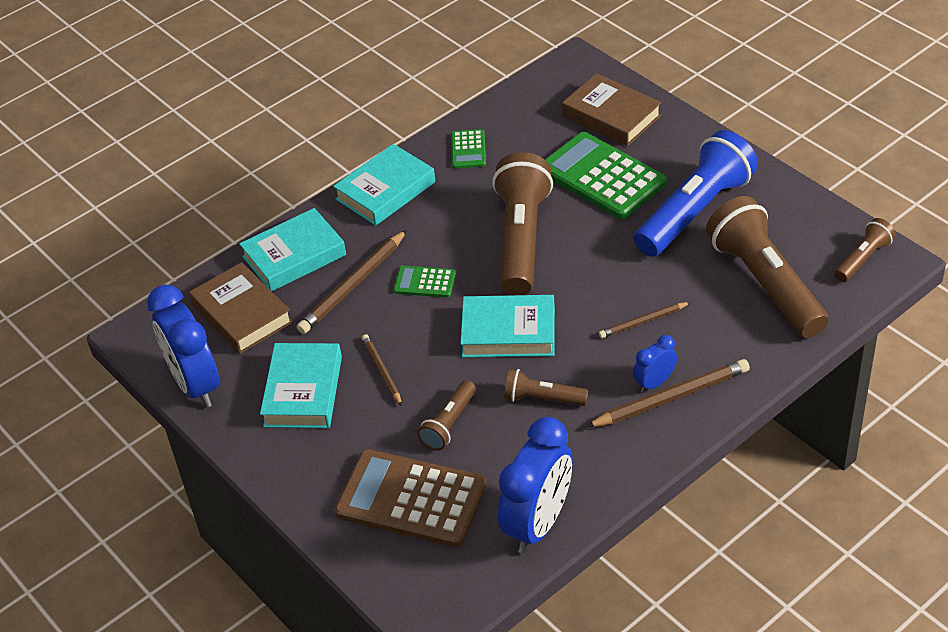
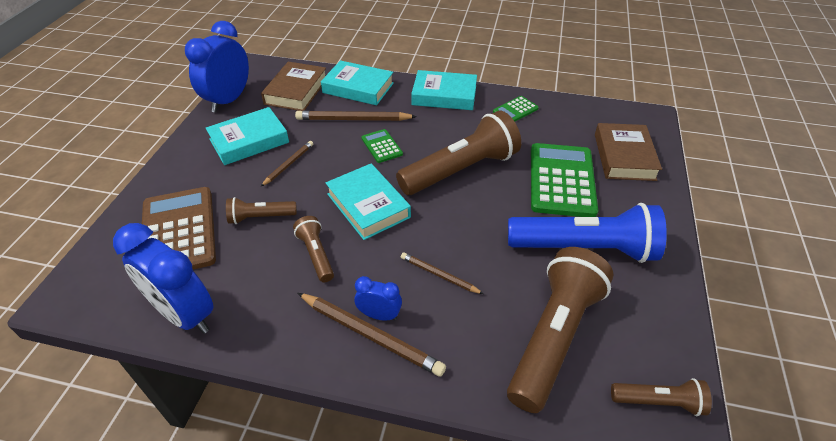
camera: 50 degrees right, 0 degrees up
blue clock [498,417,573,553] -> blue clock turned 45 degrees clockwise [113,223,214,334]

